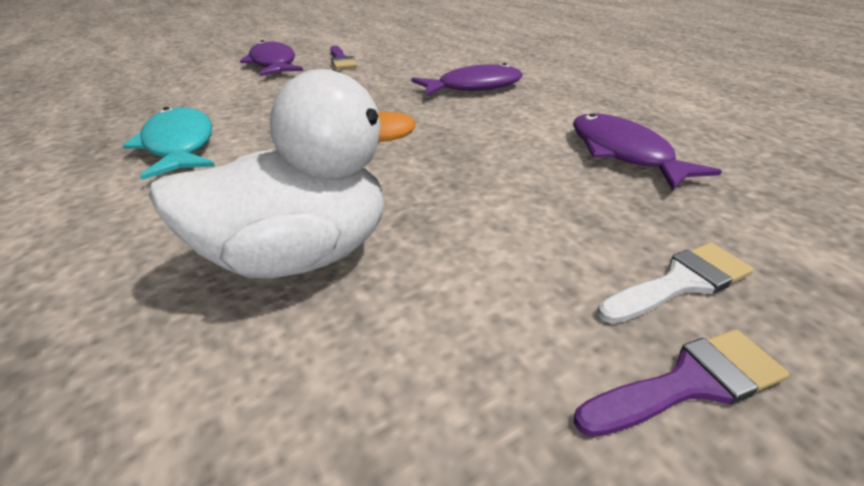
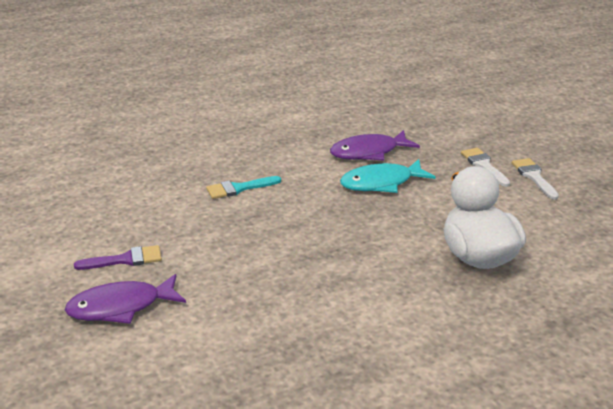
camera: 85 degrees left, 5 degrees down
turquoise fish [123,107,215,180] -> turquoise fish moved to [340,159,436,193]
purple fish [411,63,523,96] -> turquoise brush [206,176,281,199]
purple brush [574,329,789,437] -> white brush [512,158,559,200]

